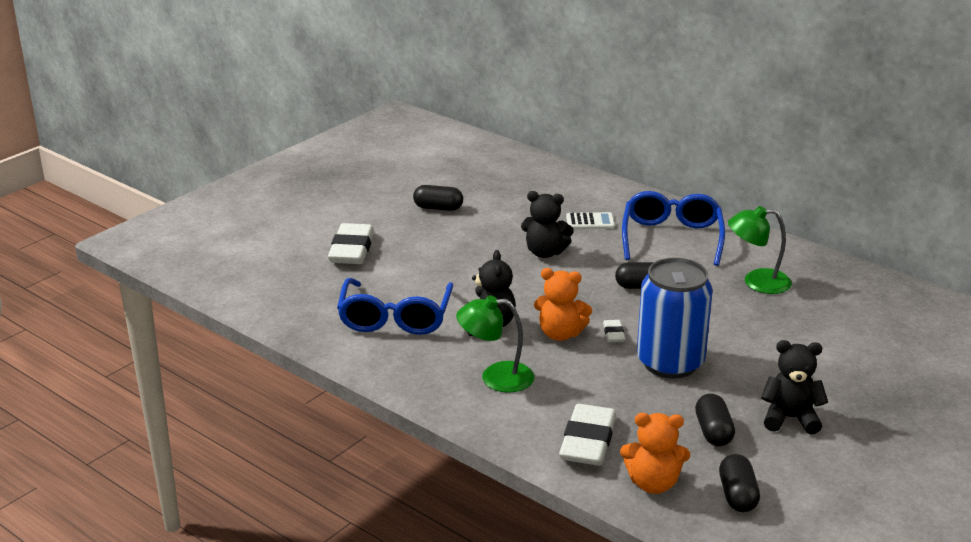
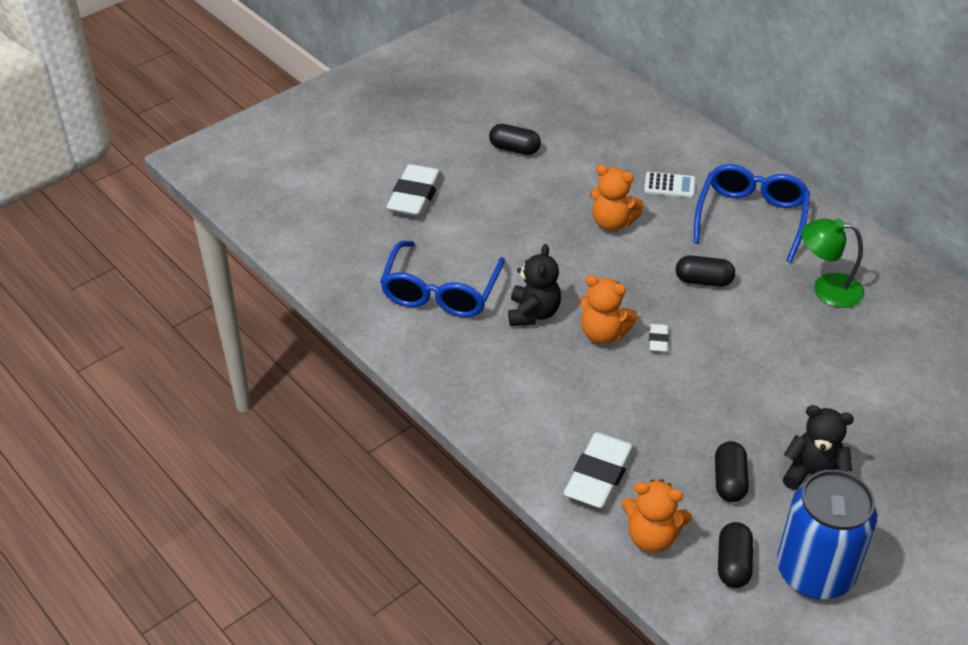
camera: 10 degrees right, 15 degrees up
green lamp [456,295,535,393] -> none
black teddy bear [521,191,574,258] -> orange teddy bear [590,165,644,231]
blue can [637,258,713,379] -> blue can moved to [777,470,877,599]

